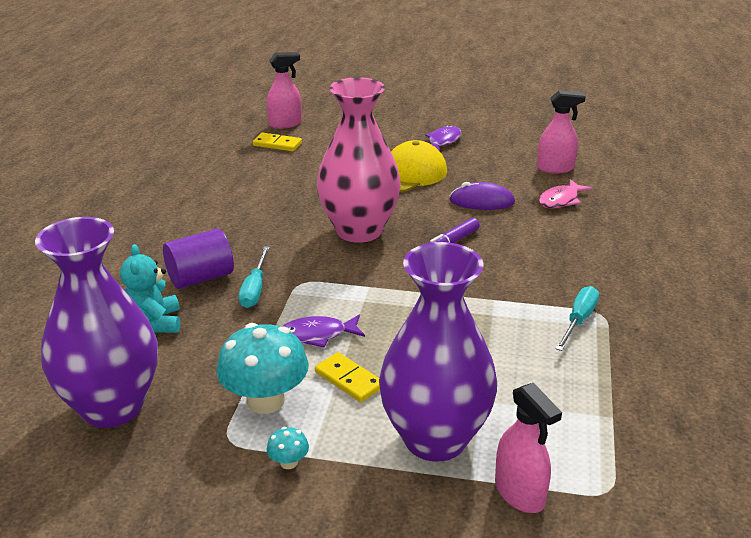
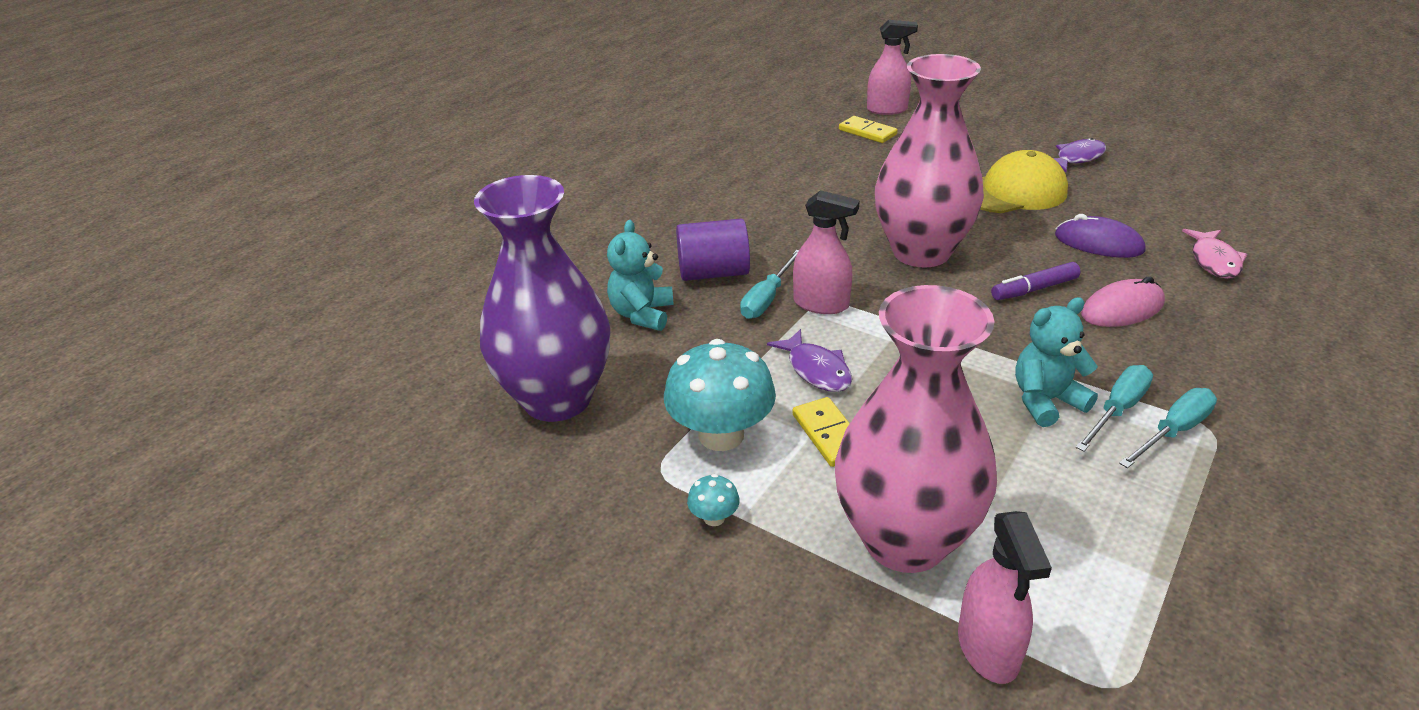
camera: 25 degrees right, 5 degrees up
purple fish [282,315,365,347] -> purple fish turned 135 degrees counterclockwise [767,329,852,392]
purple vase [379,242,497,462] -> pink vase [835,285,997,573]
pink spray bottle [537,90,586,174] -> pink spray bottle moved to [793,190,860,314]
pink fish [538,179,593,208] -> pink fish turned 60 degrees counterclockwise [1182,229,1247,279]
none -> turquoise teddy bear [1015,297,1098,427]
none -> turquoise screwdriver [1075,365,1153,452]
none -> pink mouse [1081,276,1165,327]

